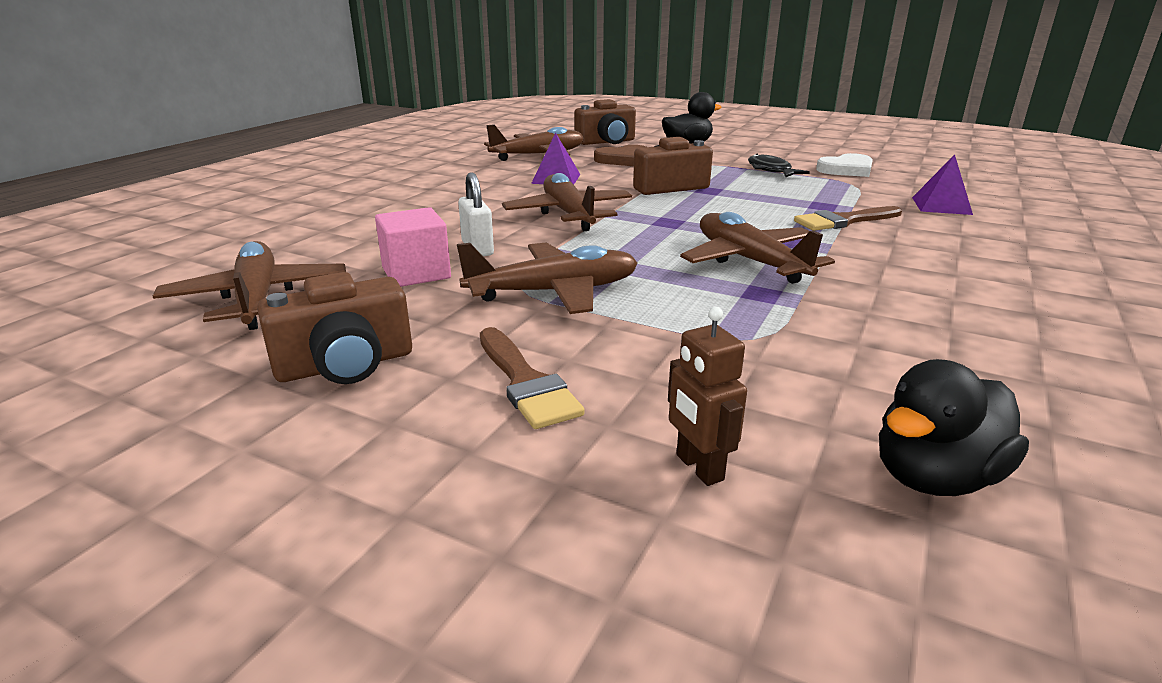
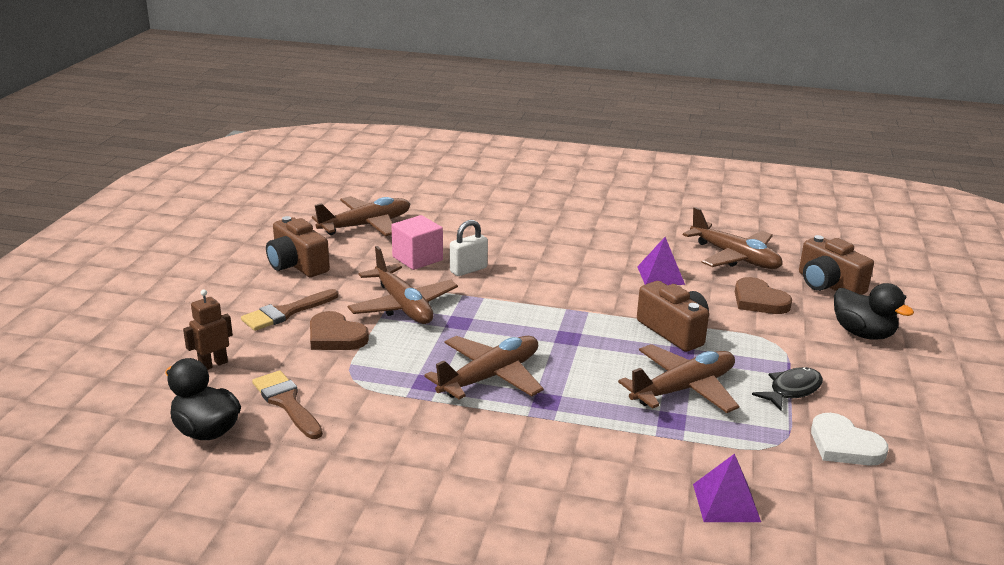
camera: 75 degrees right, 0 degrees up
brown plane [502,173,632,231] -> brown plane moved to [618,344,739,413]
brown brush [794,206,902,231] -> brown brush moved to [252,371,323,439]
none -> brown heart [310,311,369,350]

